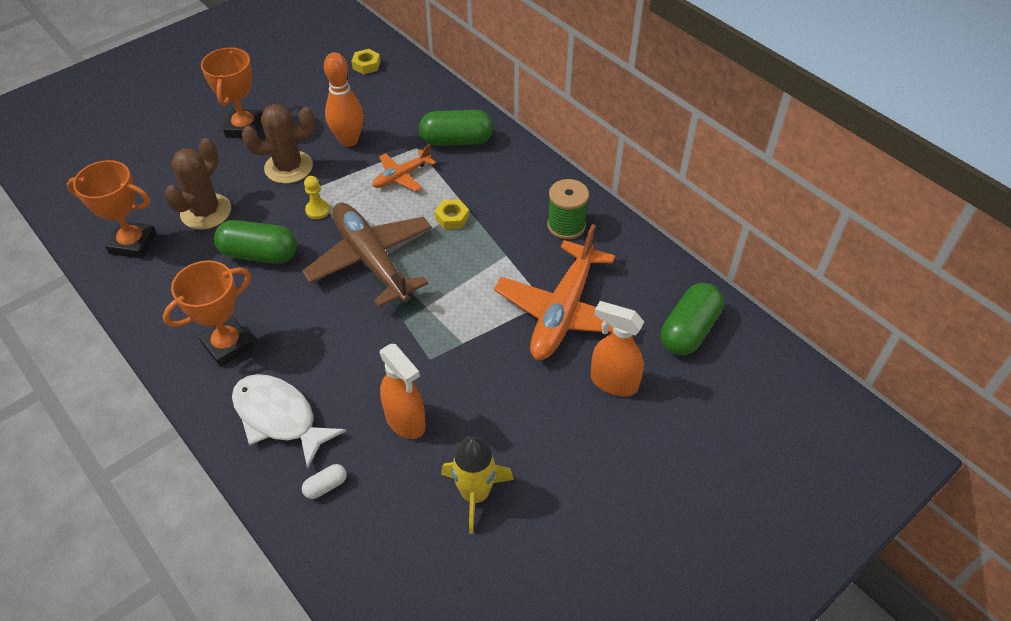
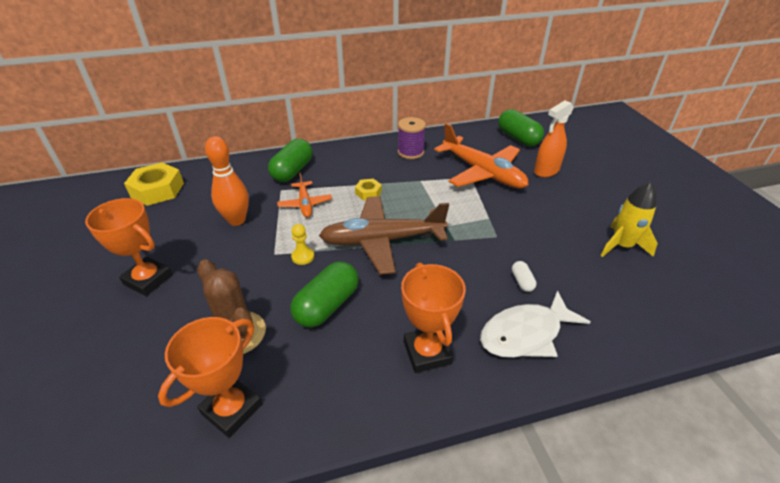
camera: 65 degrees left, 10 degrees down
brown cactus [242,104,315,184] -> none
white capsule [302,464,347,499] -> white capsule moved to [512,261,536,292]
yellow nut [352,49,380,74] -> yellow nut [124,163,184,206], size x1.91
orange spray bottle [380,344,426,439] -> none
green spool [547,179,589,239] -> purple spool [398,117,426,159]

